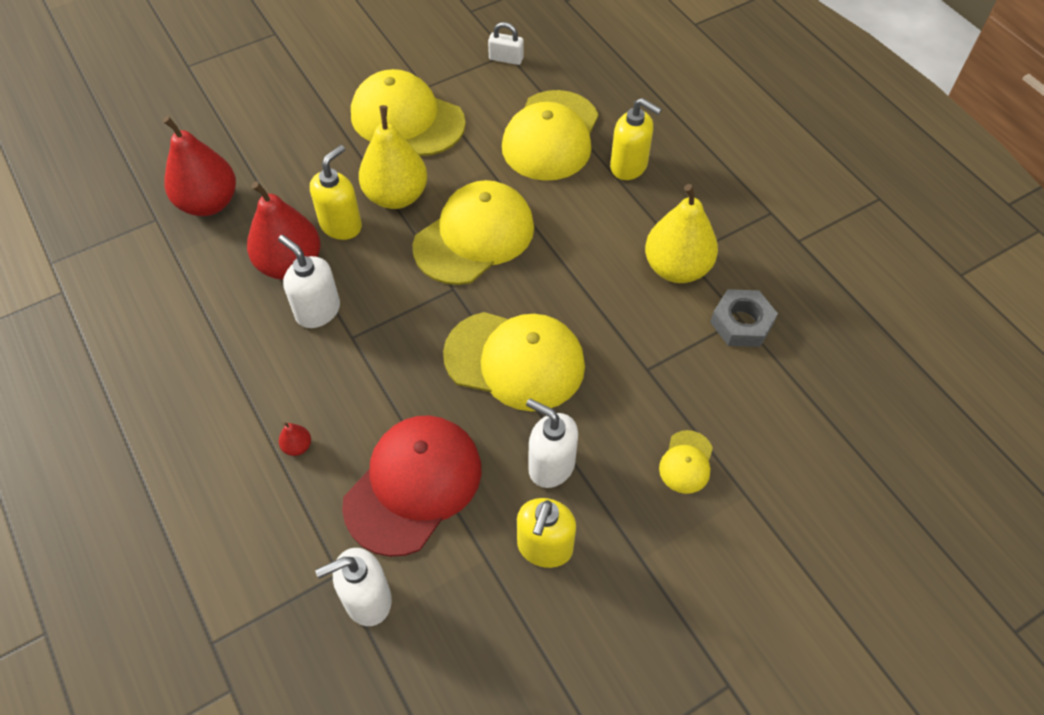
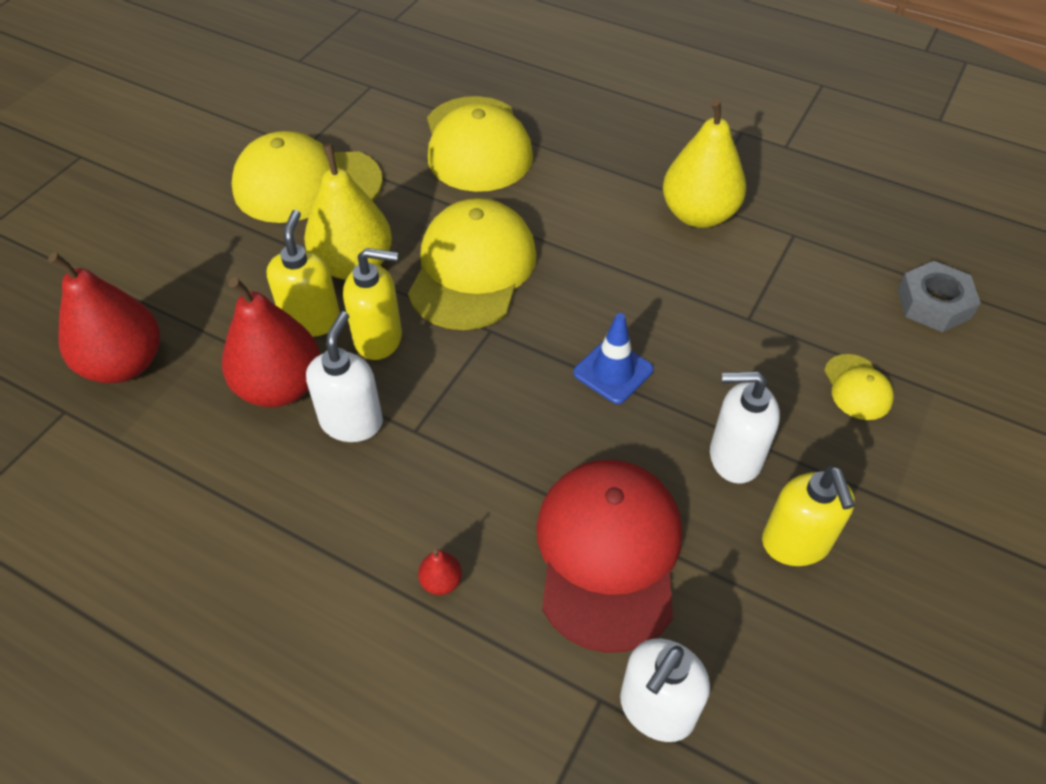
camera: 30 degrees left, 5 degrees down
white soap dispenser [278,235,340,328] -> white soap dispenser turned 90 degrees clockwise [306,311,383,442]
yellow cap [443,312,585,411] -> blue traffic cone [573,313,654,404]
white padlock [488,22,524,65] -> none
yellow soap dispenser [610,98,662,180] -> yellow soap dispenser moved to [343,248,402,360]
grey nut [710,289,778,347] -> grey nut moved to [898,261,981,332]

